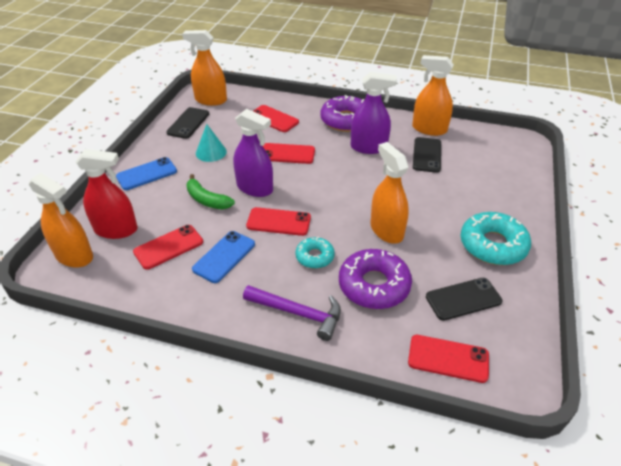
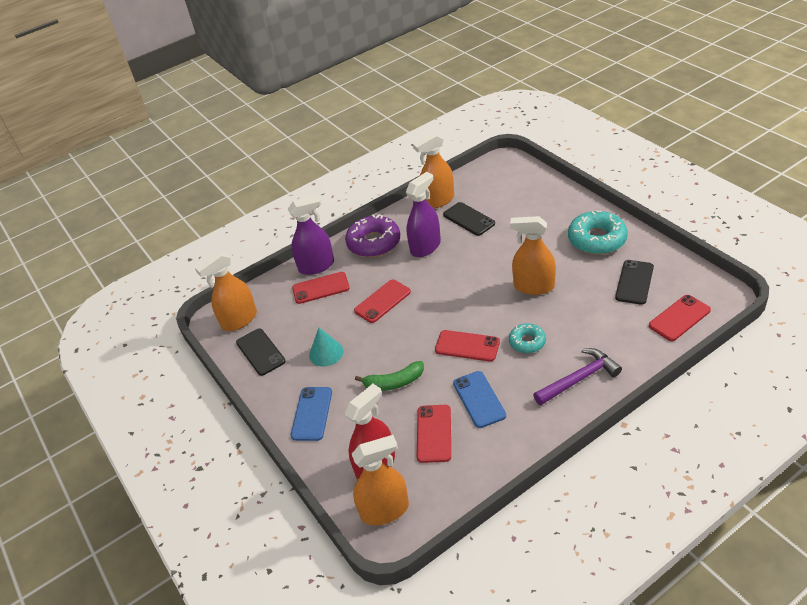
camera: 45 degrees left, 0 degrees up
purple spray bottle [233,109,273,197] -> purple spray bottle moved to [288,195,334,275]
red phone [246,207,311,236] -> red phone turned 60 degrees clockwise [435,330,500,362]
purple donut [339,249,412,309] -> none

